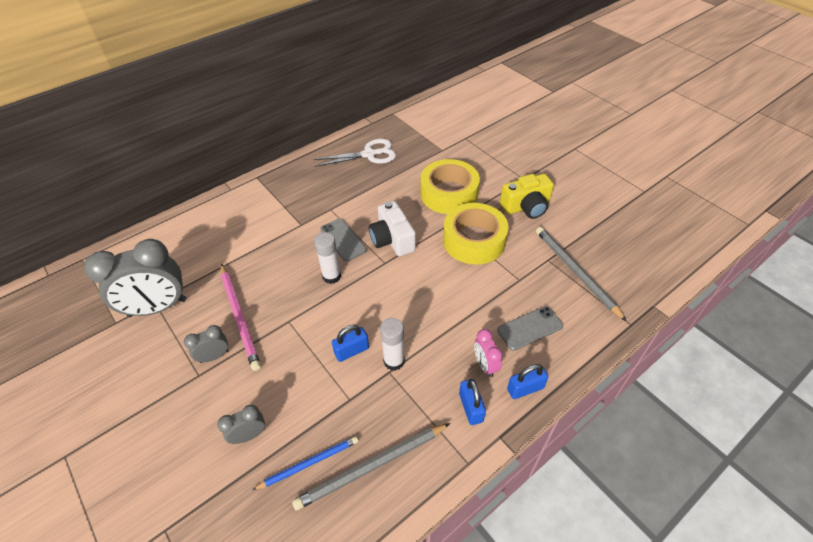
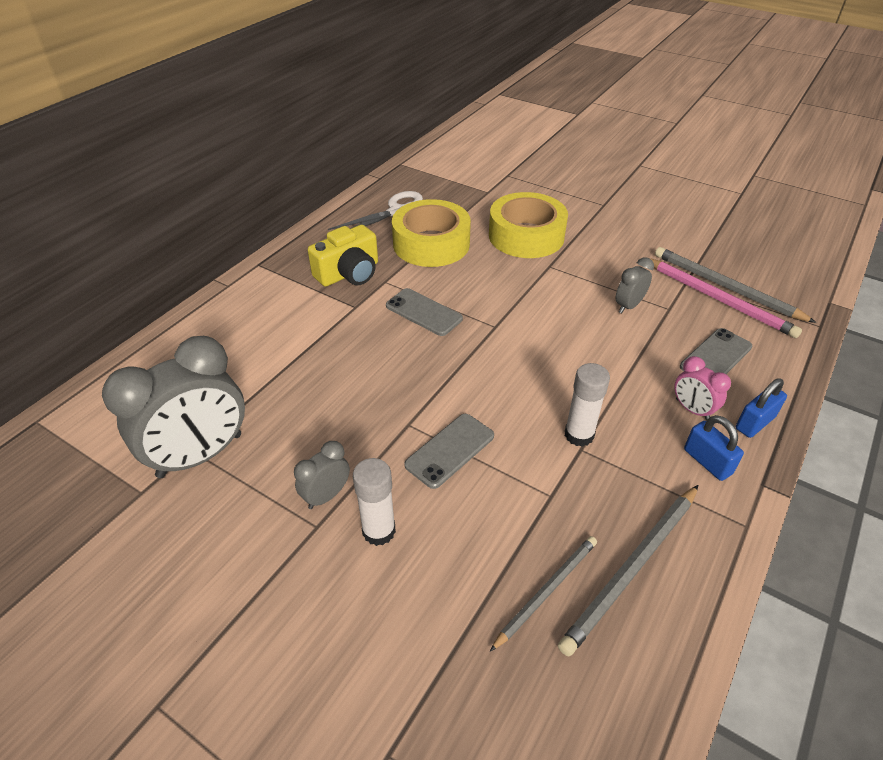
camera: 20 degrees left, 5 degrees down
grey clock [217,405,265,444] -> grey clock moved to [616,257,654,313]
pink pencil [221,264,261,371] -> pink pencil moved to [643,257,802,338]
blue pencil [252,436,358,490] -> grey pencil [490,536,597,652]
white glue stick [314,232,341,284] -> white glue stick moved to [353,458,396,546]
blue padlock [332,325,369,362] -> none
white camera [369,201,416,256] -> none
yellow tape [443,203,509,265] -> yellow tape moved to [392,199,471,267]
yellow camera [500,174,554,219] -> yellow camera moved to [308,225,378,287]
none -> grey phone [404,414,494,489]

